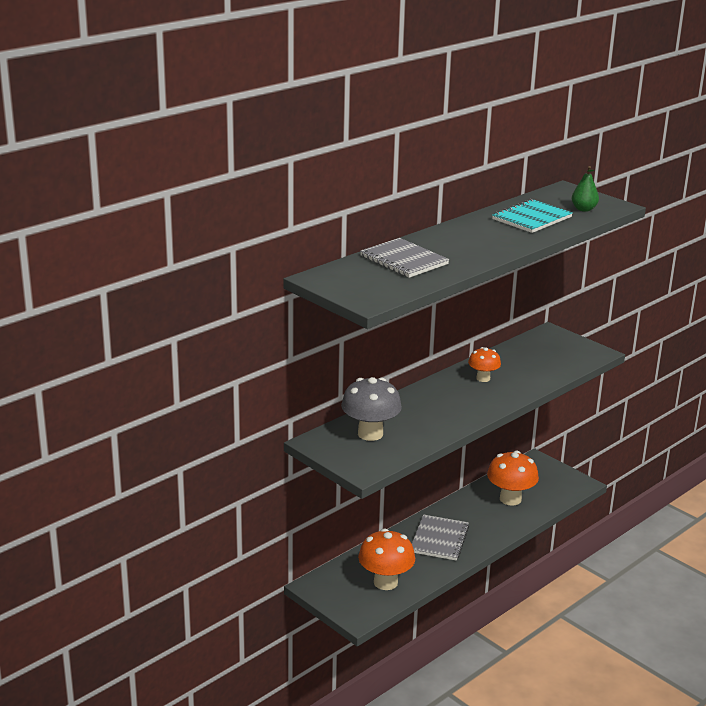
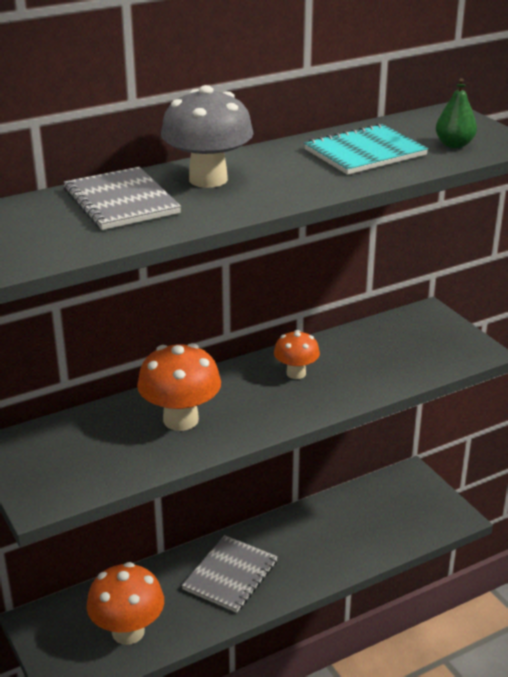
camera: 15 degrees right, 5 degrees up
grey mushroom [341,377,402,441] -> grey mushroom moved to [161,85,253,188]
orange mushroom [487,451,539,506] -> orange mushroom moved to [137,343,221,431]

